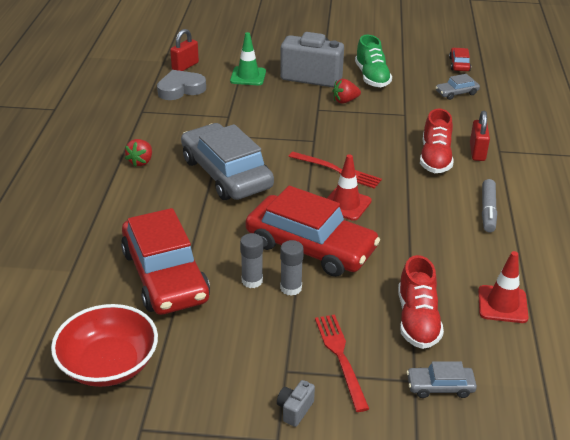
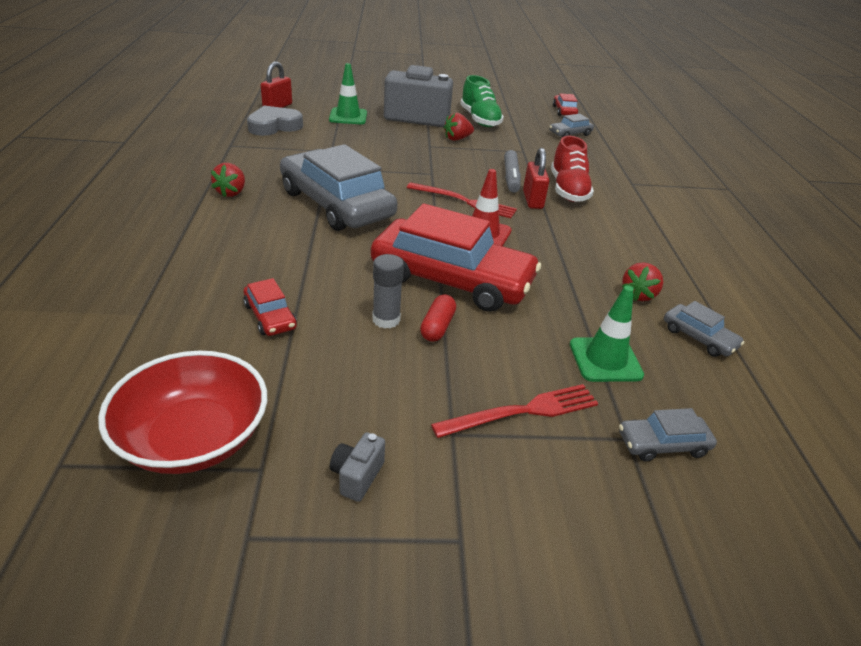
camera: 10 degrees left, 0 degrees up
red car [121,208,210,315] -> red car [243,278,297,336], size x0.43
grey camera [277,380,315,427] -> grey camera moved to [330,432,385,502]
grey glue stick [280,240,304,296] -> red capsule [420,294,456,342]
red fork [315,314,369,412] -> red fork turned 90 degrees clockwise [431,384,598,438]
red shoe [398,255,444,349] -> green traffic cone [570,285,644,382]
red padlock [470,111,490,161] -> red padlock moved to [523,148,549,209]
red traffic cone [478,251,529,323] -> grey car [664,301,744,357]
grey marker [482,179,497,232] -> grey marker moved to [504,150,521,193]
none -> red strawberry [622,262,663,301]

